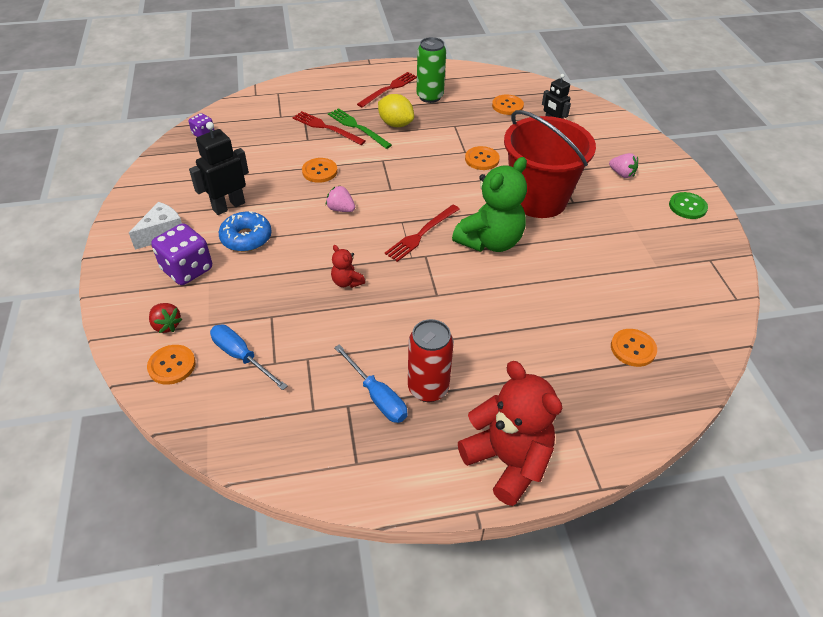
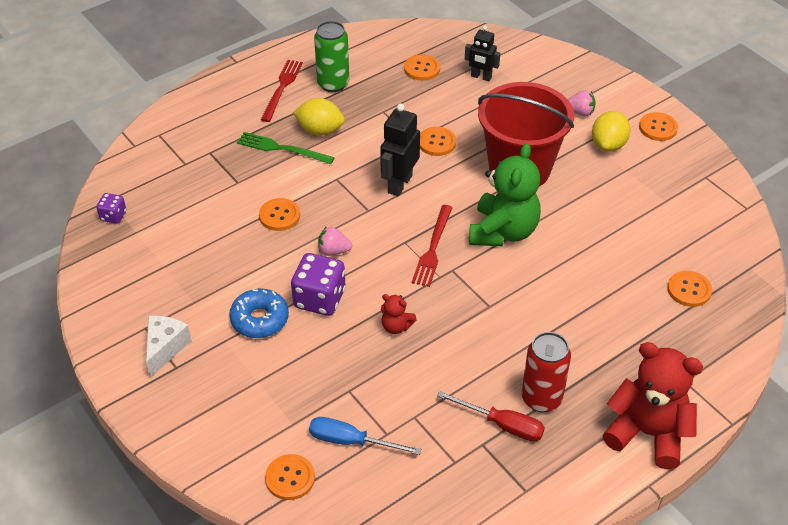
camera: 25 degrees left, 0 degrees up
red strawberry [149,303,182,333] -> none
purple dice [151,223,212,285] -> purple dice moved to [291,253,346,316]
black robot [189,122,249,215] -> black robot moved to [380,104,420,196]
red fork [293,111,366,145] -> none
blue screwdriver [334,344,408,423] -> red screwdriver [437,391,545,442]
green button [669,192,708,219] -> orange button [639,112,678,141]
none -> yellow lemon [592,111,630,152]

